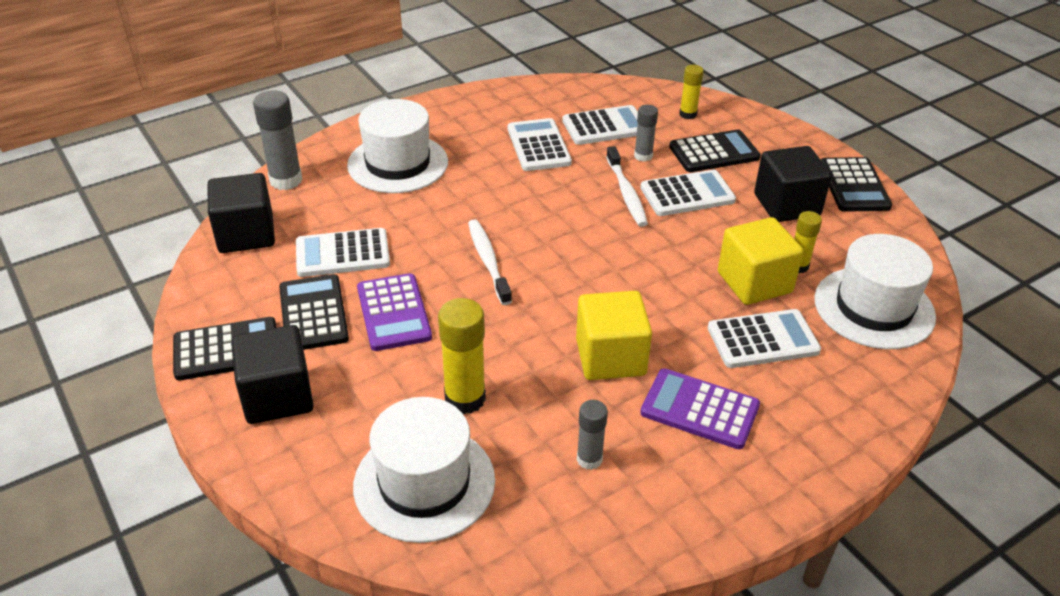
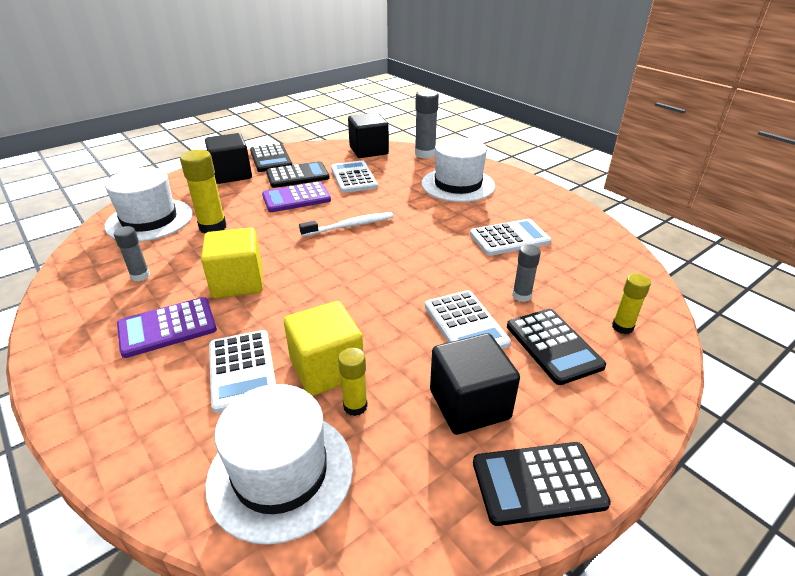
camera: 85 degrees right, 5 degrees down
white calculator [562,105,638,145] -> none
white toothbrush [606,146,648,227] -> none
purple calculator [640,368,760,449] -> purple calculator turned 135 degrees counterclockwise [117,297,217,358]

